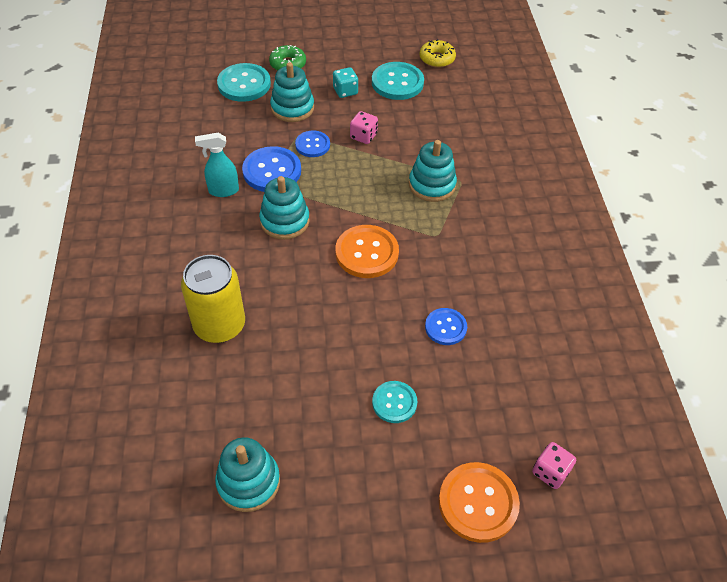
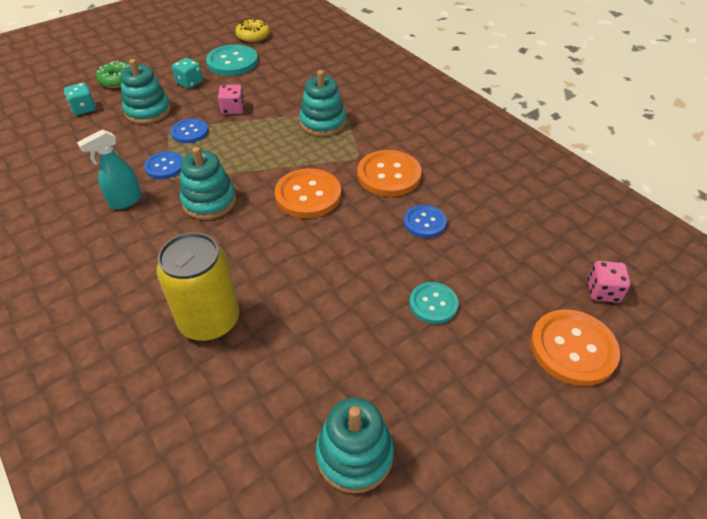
camera: 30 degrees left, 5 degrees down
turquoise button [217,63,271,102] -> turquoise dice [64,83,96,115]
blue button [242,146,301,192] -> blue button [144,151,183,179], size x0.61
none -> orange button [357,150,422,197]

